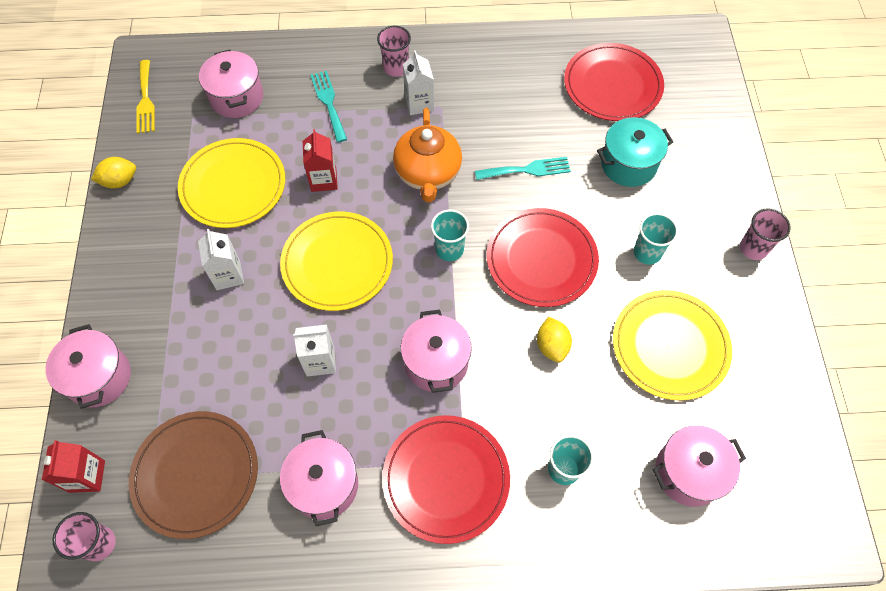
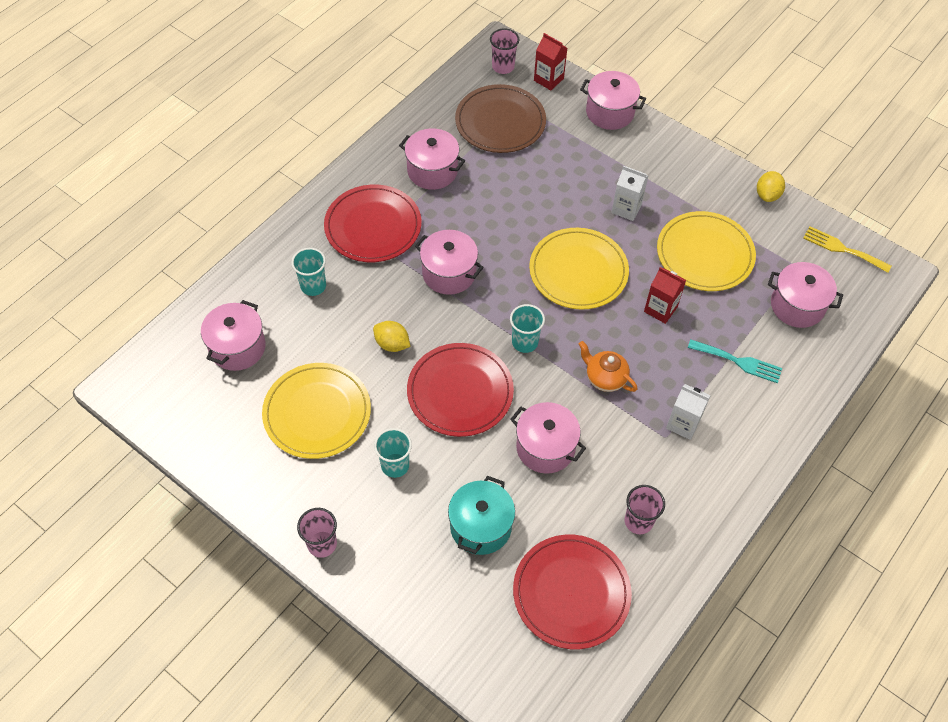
camera: 130 degrees right, 5 degrees down
white carton [293,325,336,377] -> none
pink cup [377,26,411,77] -> pink cup moved to [625,485,665,534]
orange teapot [393,108,462,202] -> orange teapot [579,341,638,392], size x0.63
turquoise fork [475,157,571,180] -> pink pot [510,402,586,474]

